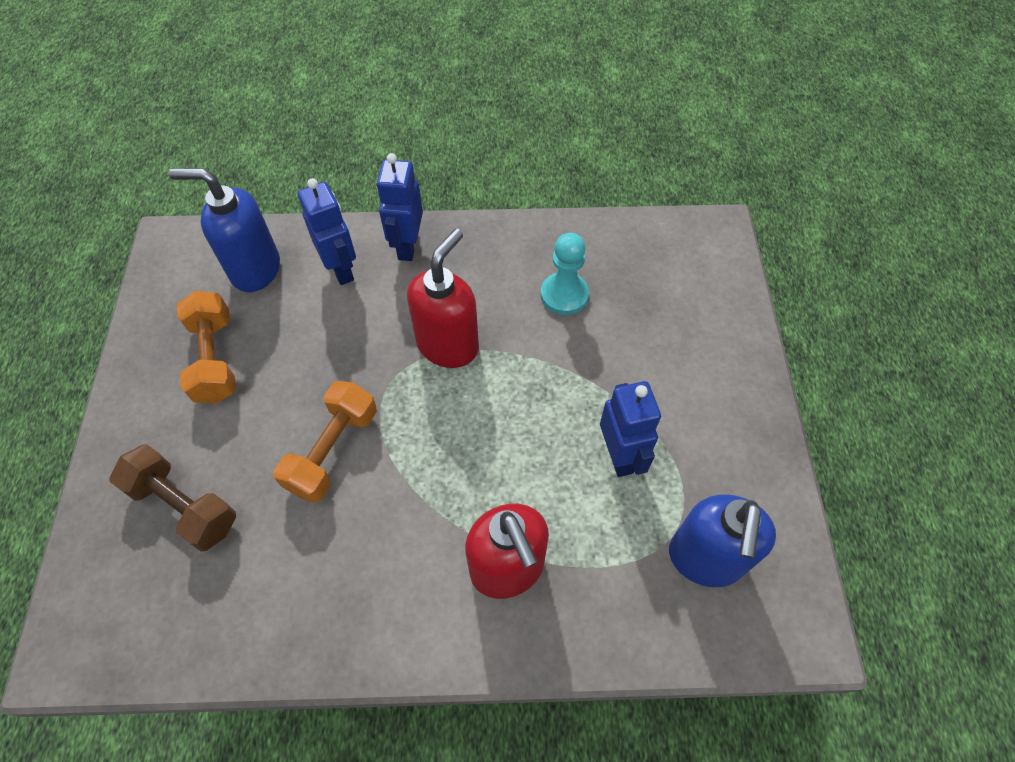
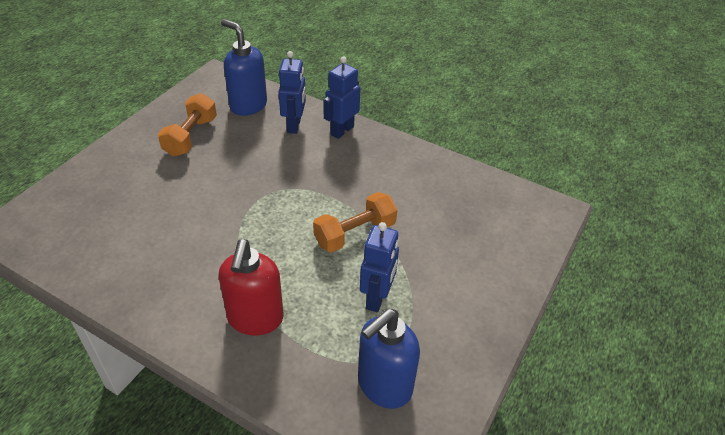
camera: 30 degrees right, 15 degrees down
brown dumbbell [110,444,236,551] -> none
orange dumbbell [273,381,377,503] -> orange dumbbell moved to [313,192,397,252]
red soap dispenser [407,229,479,368] -> none
turquoise pawn [541,233,589,315] -> none

